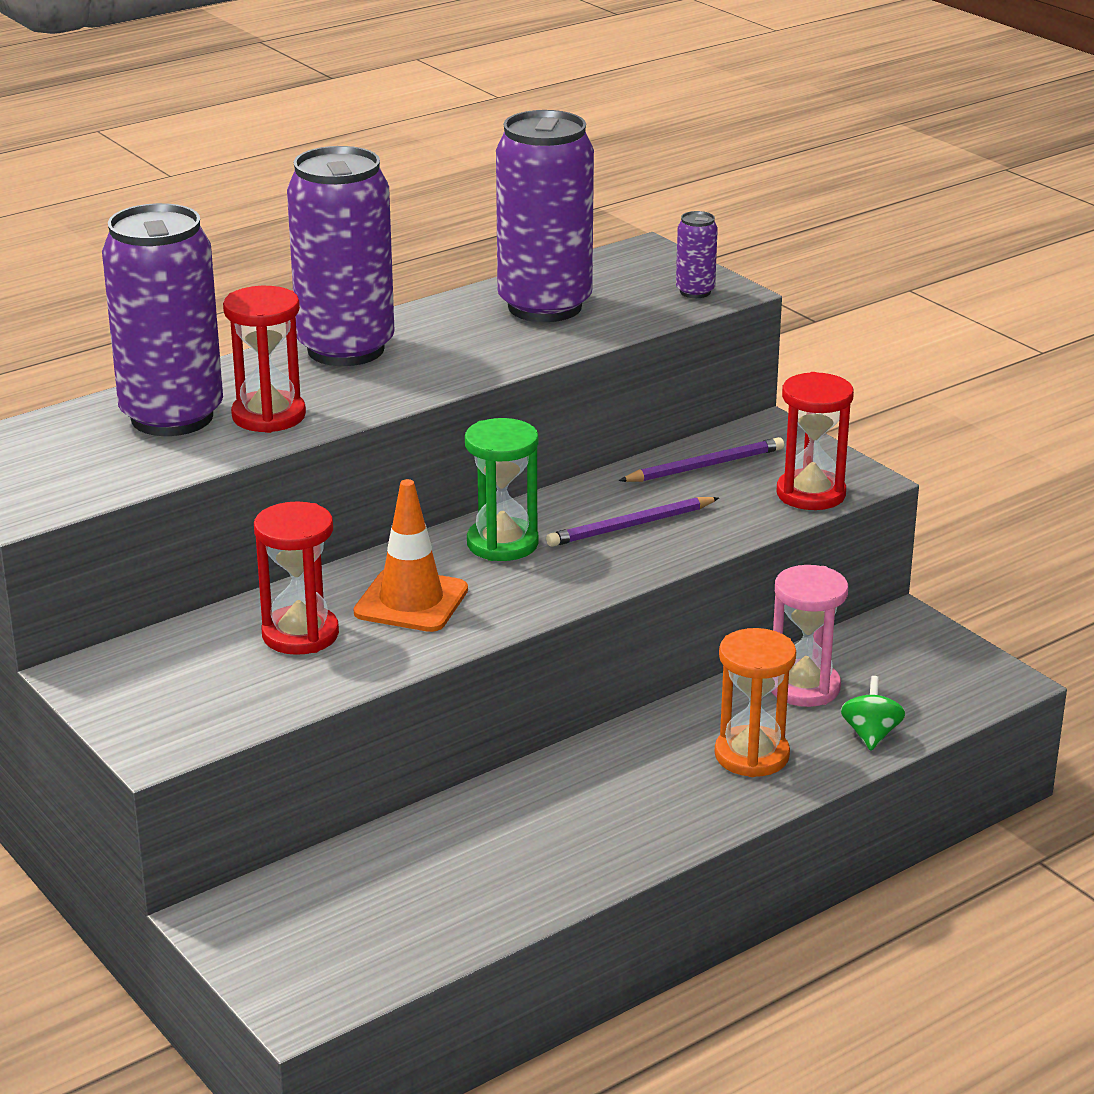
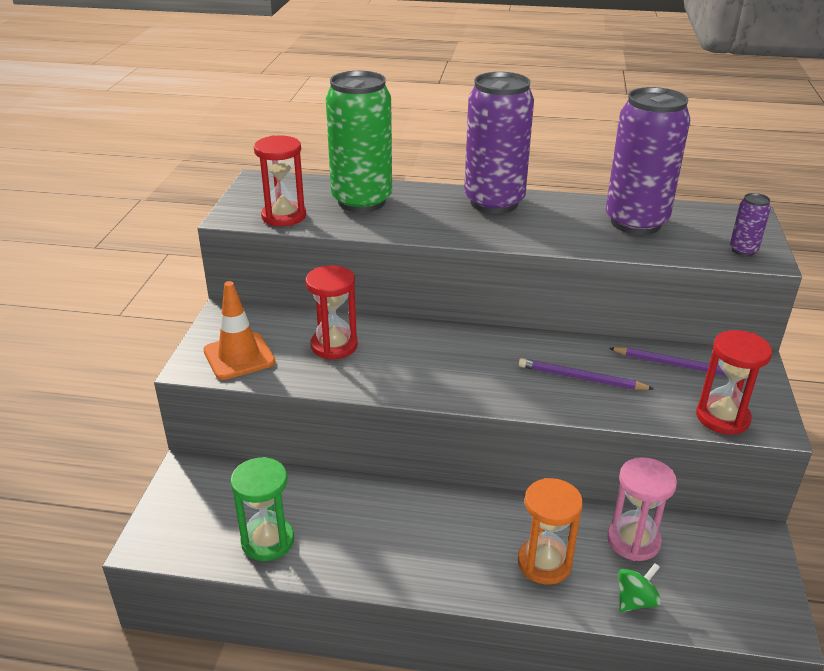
camera: 45 degrees right, 5 degrees up
purple can [102,203,223,436] -> green can [326,71,392,213]
red hourglass [223,286,306,433] -> red hourglass moved to [254,135,306,226]
orange traffic cone [354,479,468,632] -> orange traffic cone moved to [203,281,275,380]
green hourglass [465,418,539,561] -> green hourglass moved to [231,457,294,561]

